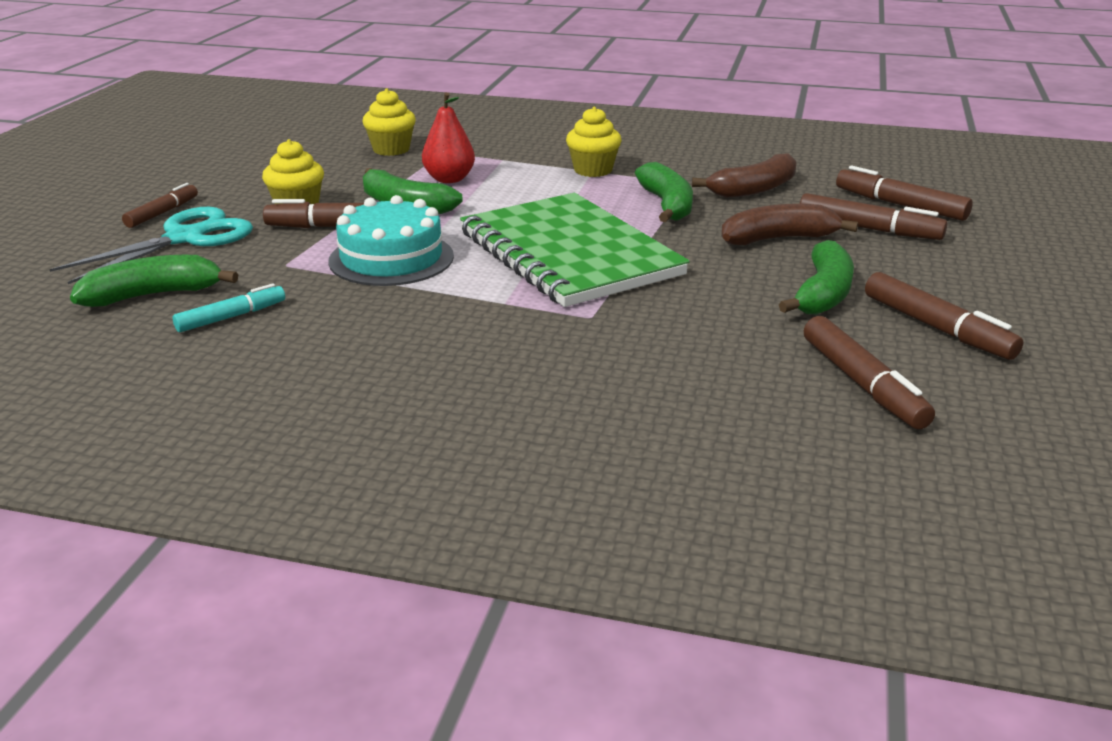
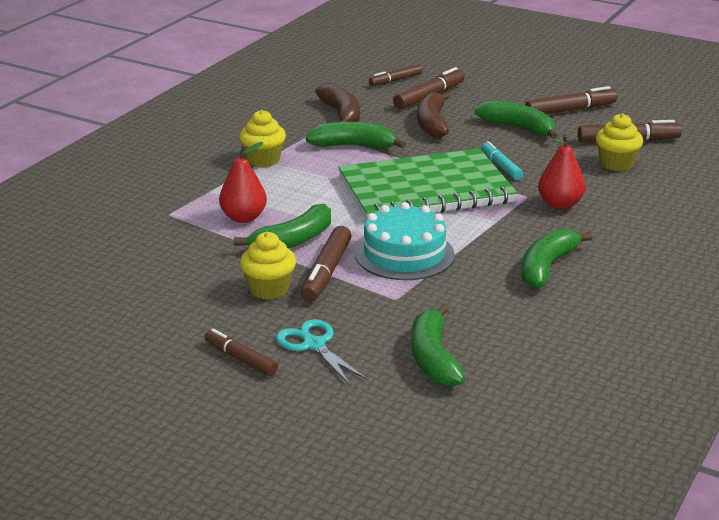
camera: 75 degrees left, 0 degrees up
turquoise scissors [49,207,253,284] -> turquoise scissors [276,319,368,385], size x0.66
turquoise marker [173,283,285,332] -> turquoise marker moved to [481,141,523,180]
yellow cupcake [362,89,416,156] -> yellow cupcake moved to [596,113,643,171]
brown marker [836,165,973,221] -> brown marker [369,64,423,86], size x0.66
none -> green banana [522,229,593,289]
none -> red pear [538,134,585,209]

